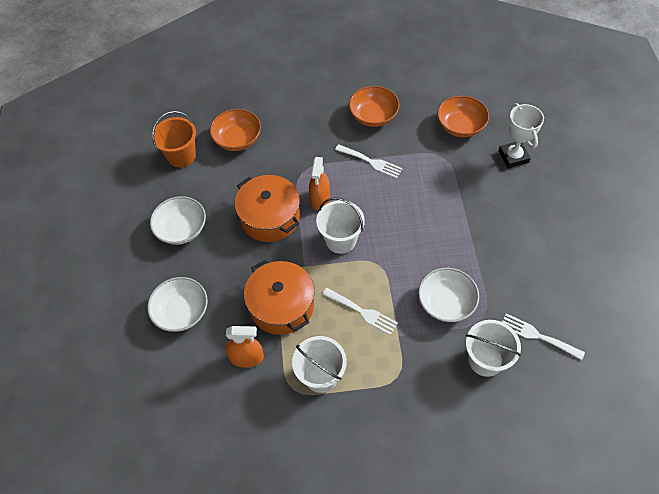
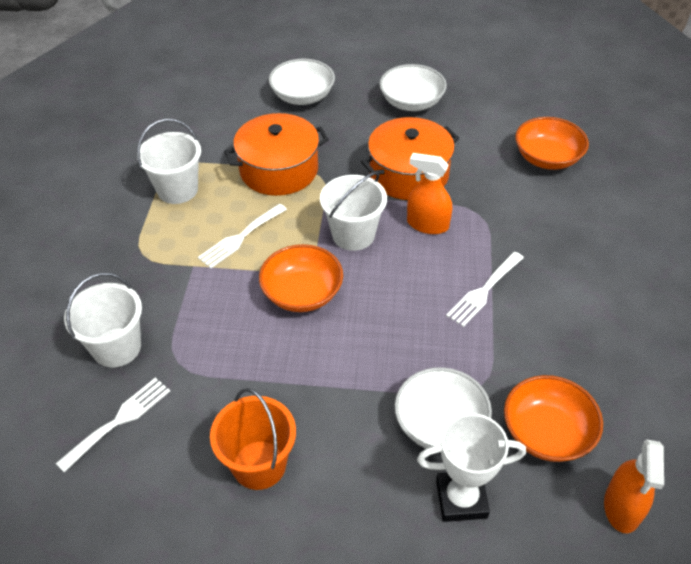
camera: 100 degrees right, 10 degrees down
orange bucket [152,111,196,168] -> orange bucket moved to [210,388,296,490]
orange spray bottle [225,326,264,368] -> orange spray bottle moved to [604,439,664,533]
orange bowl [349,86,400,127] -> orange bowl moved to [259,244,343,312]
white bowl [418,268,479,322] -> white bowl moved to [395,367,492,453]

